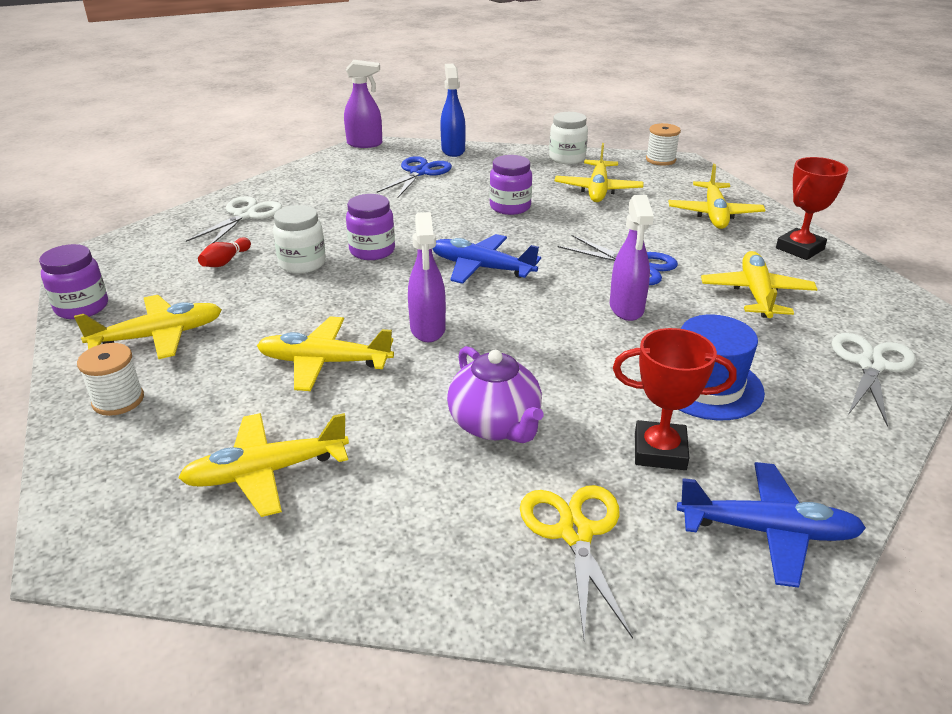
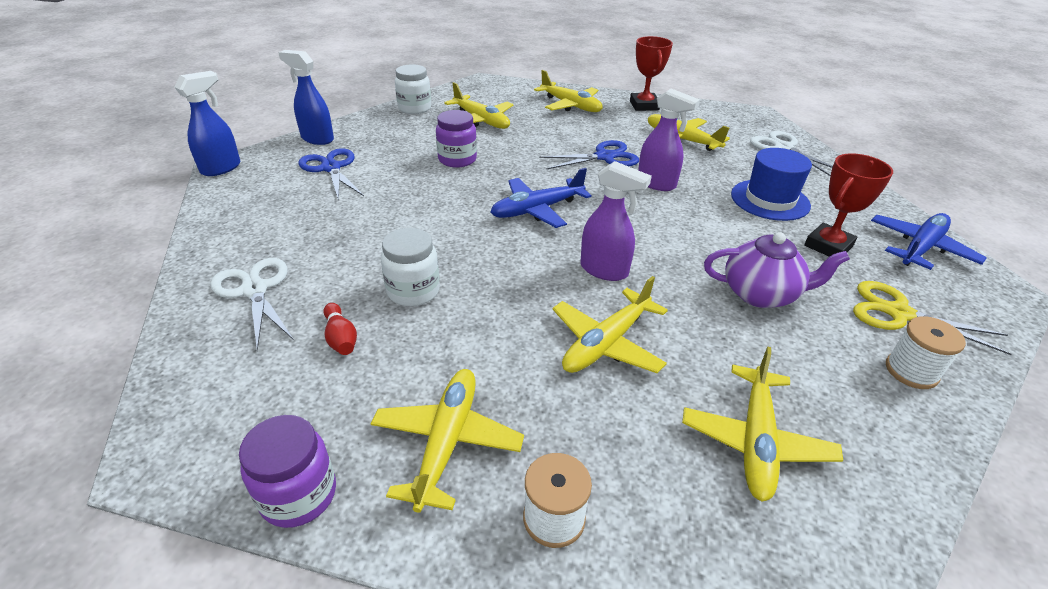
camera: 55 degrees left, 5 degrees up
purple spray bottle [344,60,382,148] -> blue spray bottle [174,71,240,176]
purple jar [346,194,395,260] -> none
white spool [646,123,681,166] -> white spool moved to [886,316,966,389]

